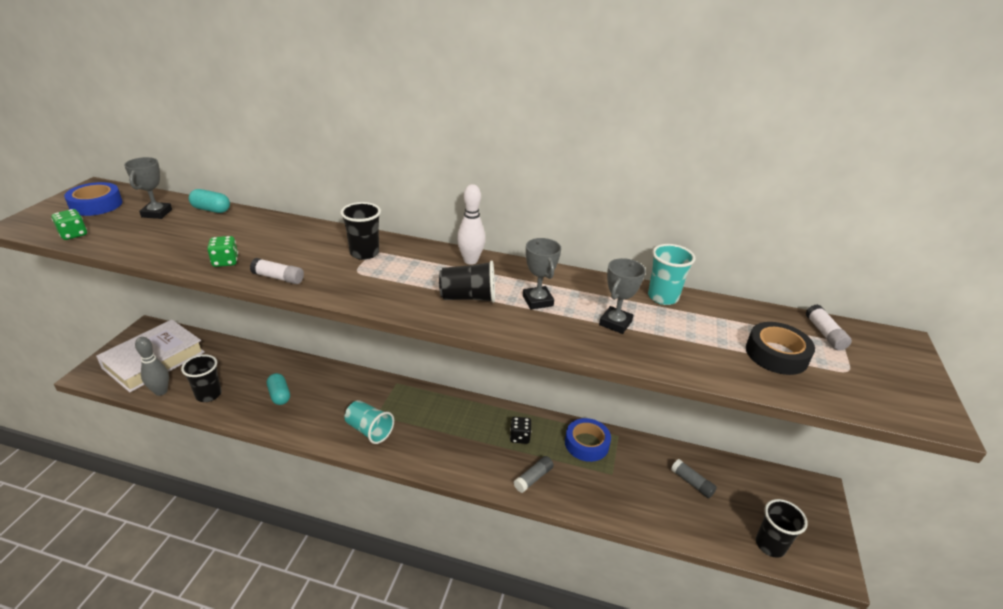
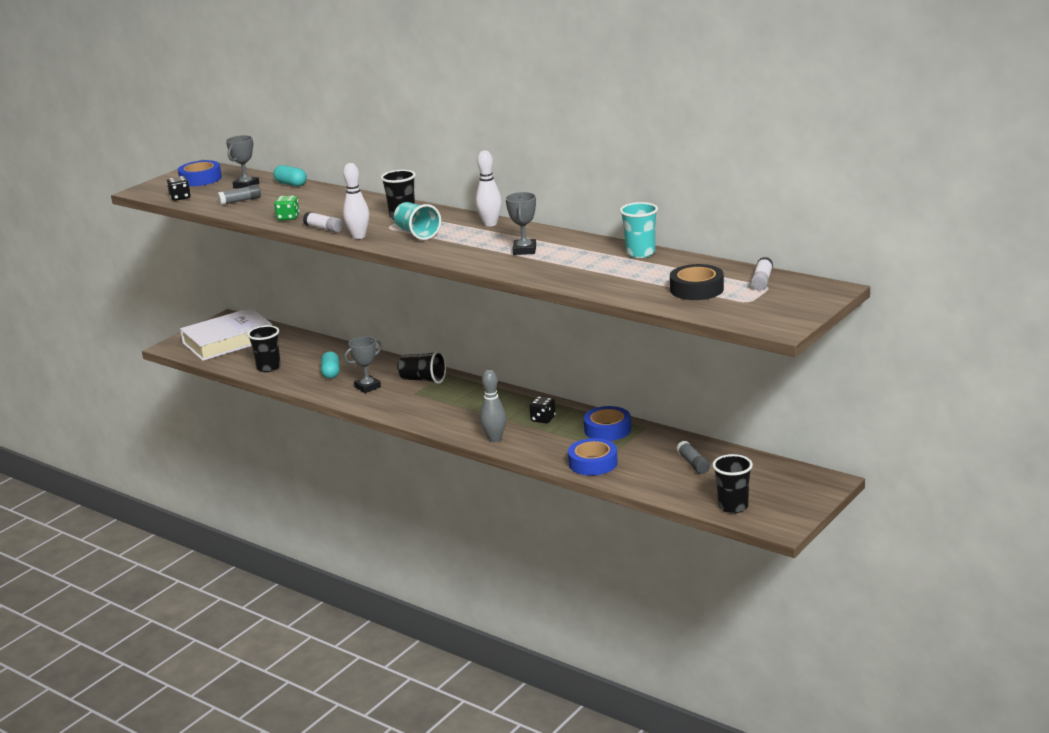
camera: 25 degrees right, 10 degrees down
green dice [51,209,87,240] -> black dice [167,176,191,201]
grey bowling pin [135,337,169,396] -> grey bowling pin moved to [480,370,506,442]
turquoise cup [345,400,394,444] -> turquoise cup moved to [394,202,441,240]
black cup [439,260,495,303] -> black cup moved to [398,351,446,384]
grey glue stick [514,456,554,493] -> grey glue stick moved to [217,184,261,205]
grey trophy [599,258,646,334] -> grey trophy moved to [344,337,382,393]
none -> white bowling pin [343,163,369,239]
none -> blue tape [568,438,618,476]

